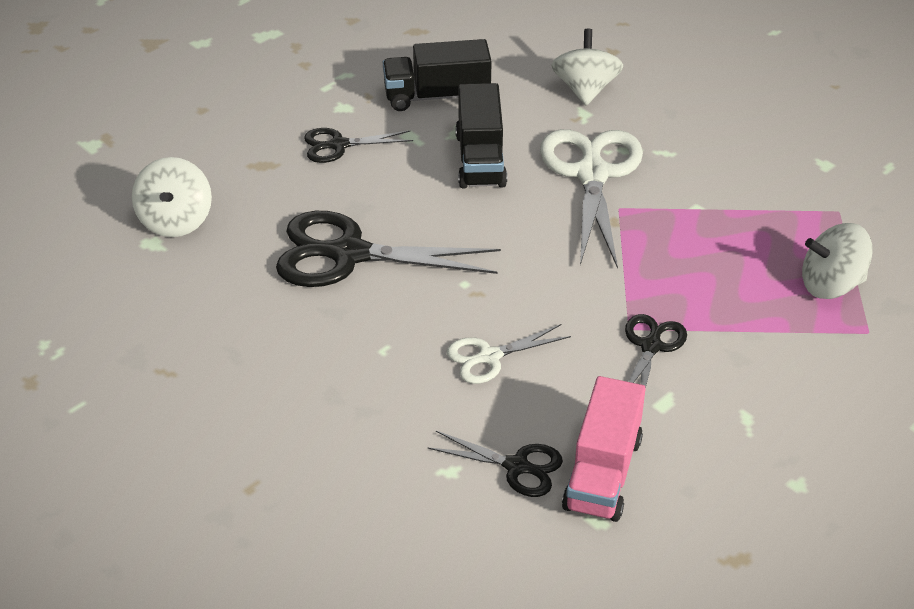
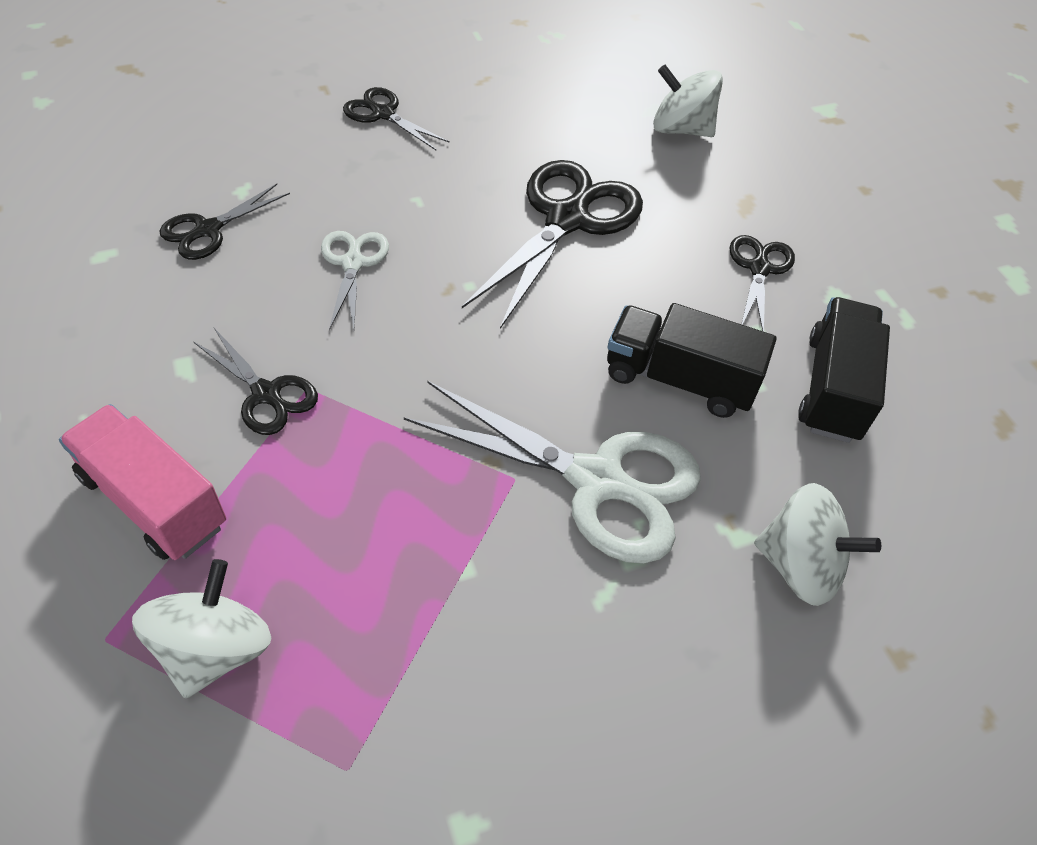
camera: 110 degrees right, 10 degrees up
pink truck [562,376,646,522] -> pink truck moved to [59,404,226,560]
none -> black scissors [343,87,450,150]

